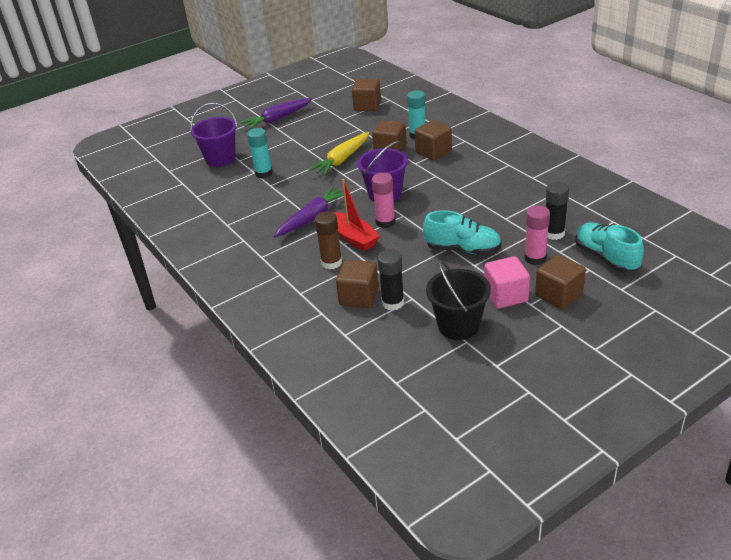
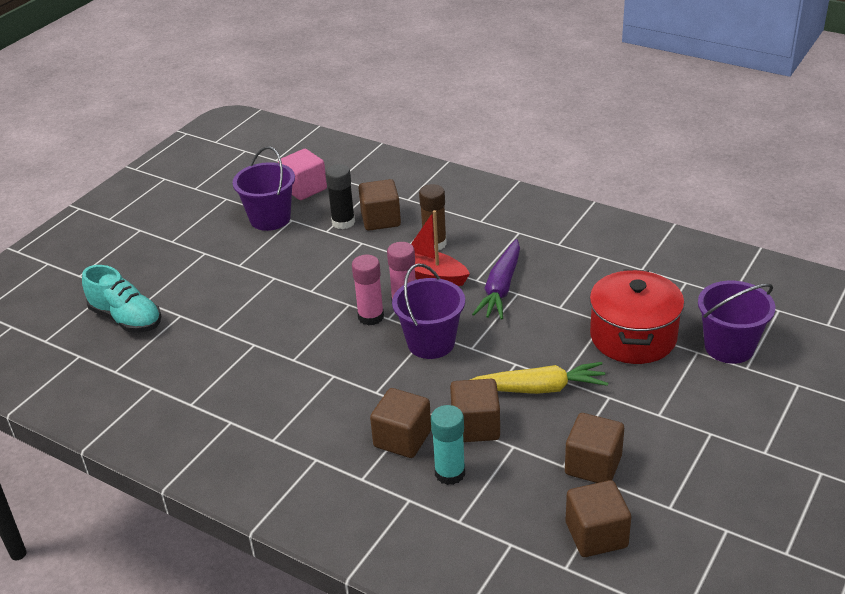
camera: 155 degrees right, 0 degrees up
purple carrot [240,98,312,130] -> none
turquoise glue stick [247,128,273,178] -> red pot [590,269,684,364]
yellow carrot [308,132,369,176] -> yellow carrot turned 75 degrees clockwise [470,362,608,394]
turquoise shoe [423,210,502,255] -> none
black bucket [426,260,491,340] -> purple bucket [233,146,295,231]
pink cube [484,256,530,309] -> pink cube moved to [278,149,327,200]
pink glue stick [524,205,550,265] -> pink glue stick moved to [352,255,384,326]
brown cube [535,254,586,309] -> brown cube moved to [565,413,624,483]
black glue stick [546,182,569,240] -> none

